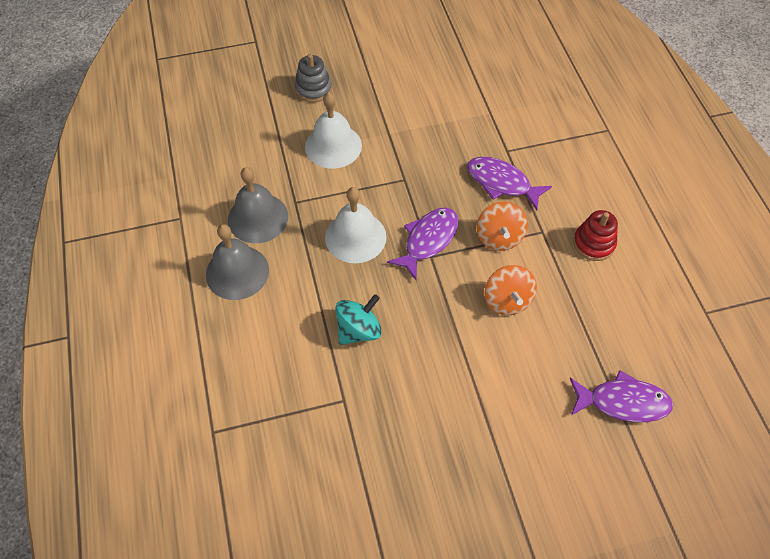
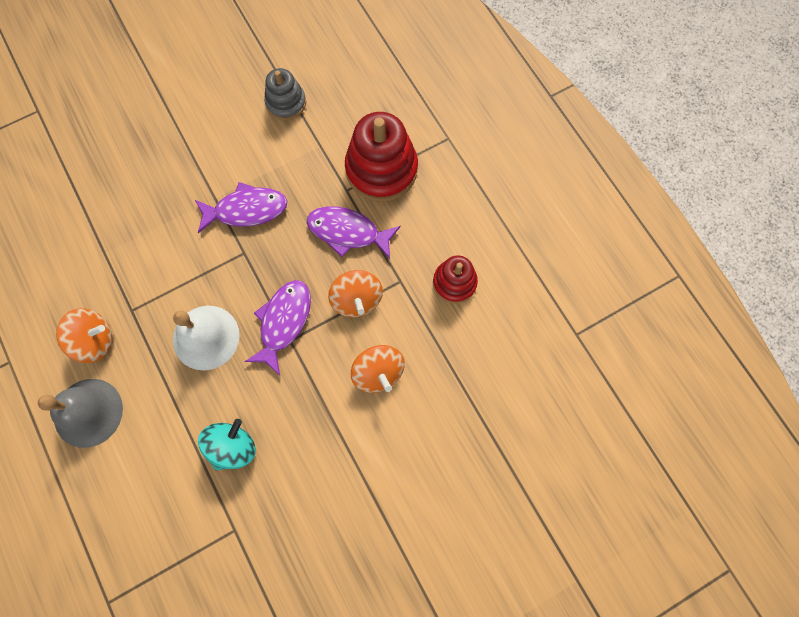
camera: 15 degrees left, 15 degrees up
grey bell [228,167,288,243] -> orange spinning top [56,308,112,363]
grey stacking toy [295,54,332,102] -> grey stacking toy moved to [264,68,306,120]
white bell [305,92,362,169] -> none
purple fish [570,370,673,422] -> purple fish moved to [194,182,287,233]
none -> red stacking toy [345,112,418,202]

